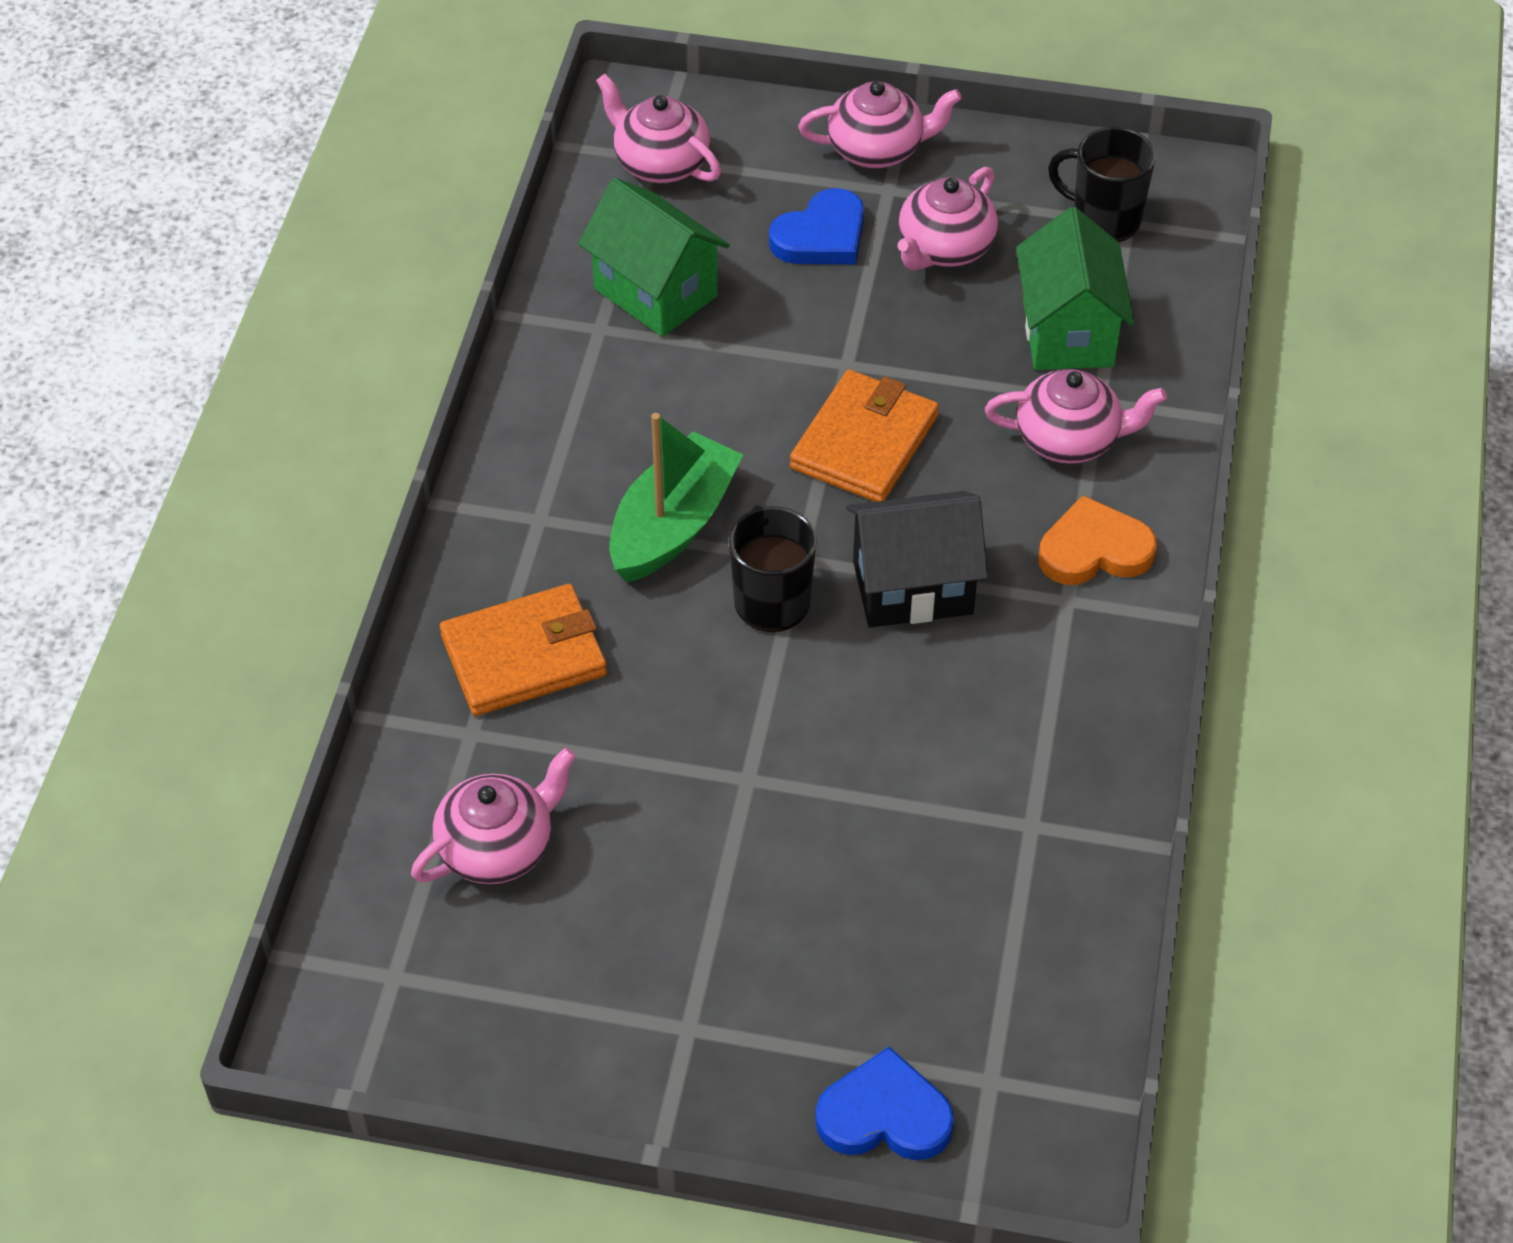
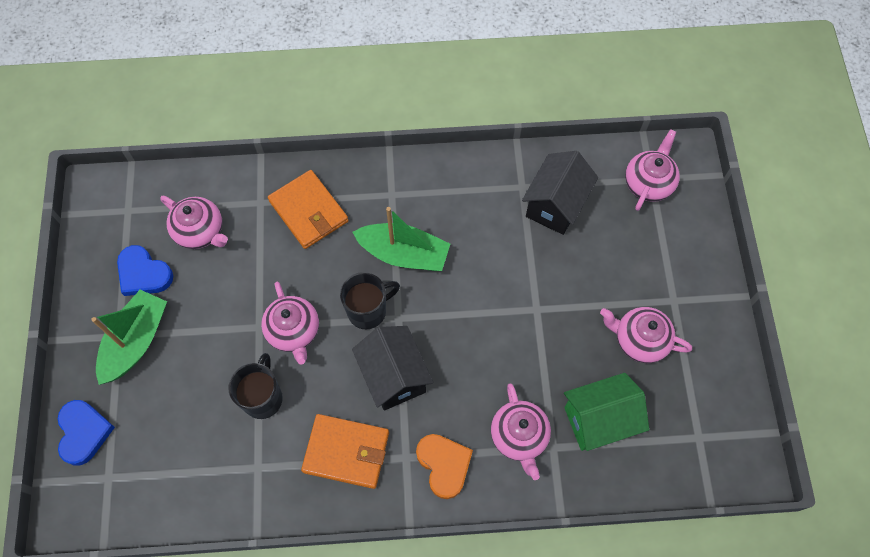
camera: 75 degrees right, 15 degrees up
green house [578,178,730,337] -> black house [522,151,598,235]
blue heart [769,188,864,264] -> blue heart moved to [117,245,173,296]
orange wallet [790,370,939,502] -> orange wallet moved to [301,414,389,489]
pink teapot [798,81,962,168] -> pink teapot moved to [261,282,319,365]
black mug [1048,127,1156,242] -> black mug moved to [228,353,283,419]
none -> green boat [91,290,167,385]

